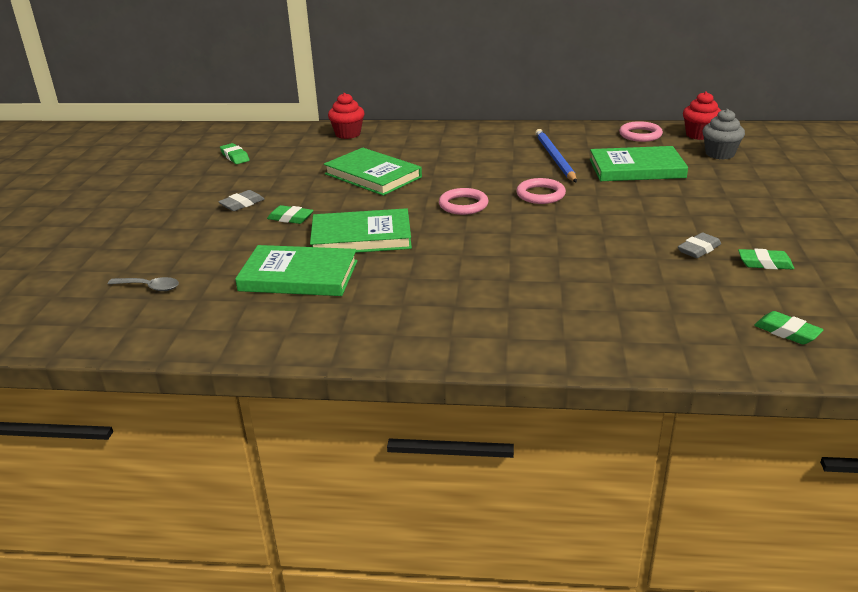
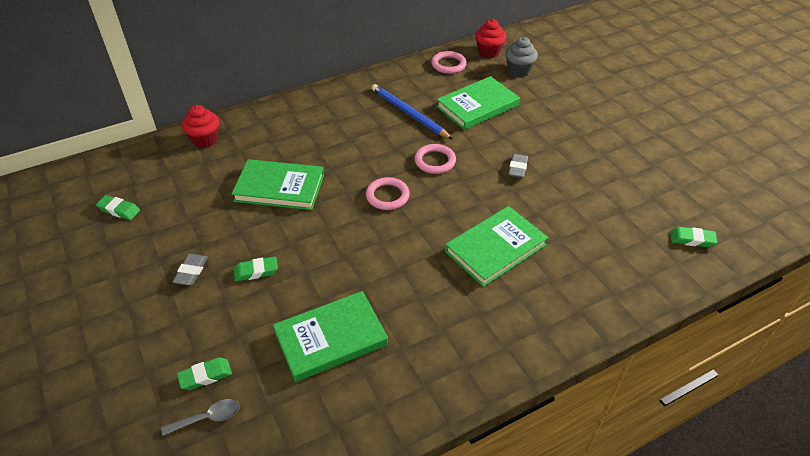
camera: 35 degrees left, 15 degrees up
green book [310,208,412,253] -> green book moved to [445,206,548,287]
grey eraser [678,233,721,258] -> grey eraser moved to [508,154,528,178]
green eraser [738,249,794,269] -> green eraser moved to [177,357,232,390]

